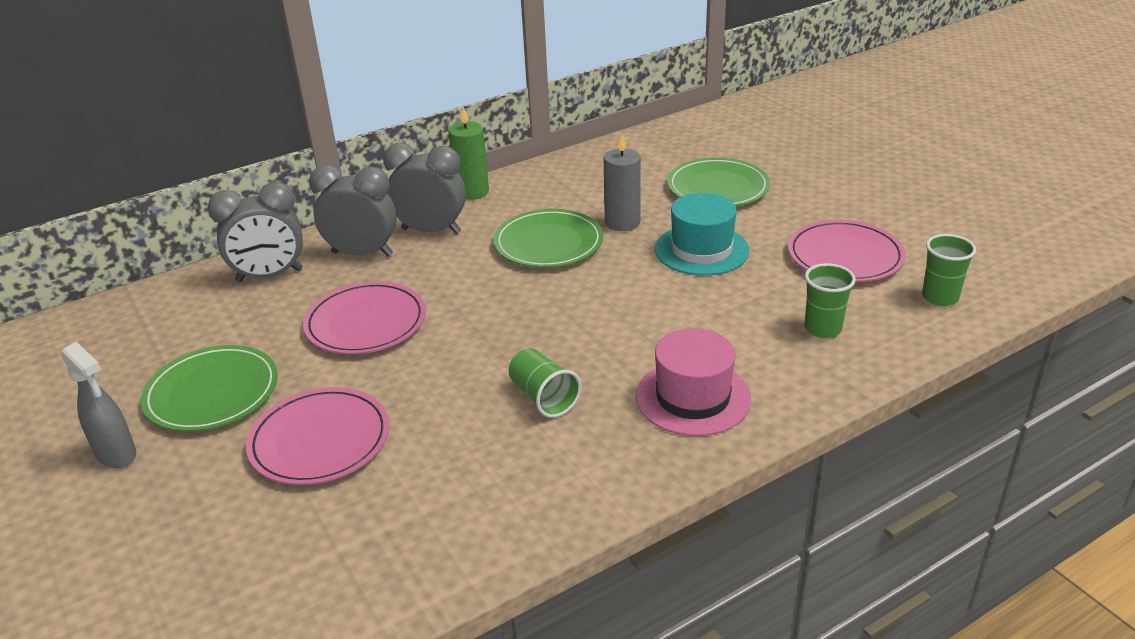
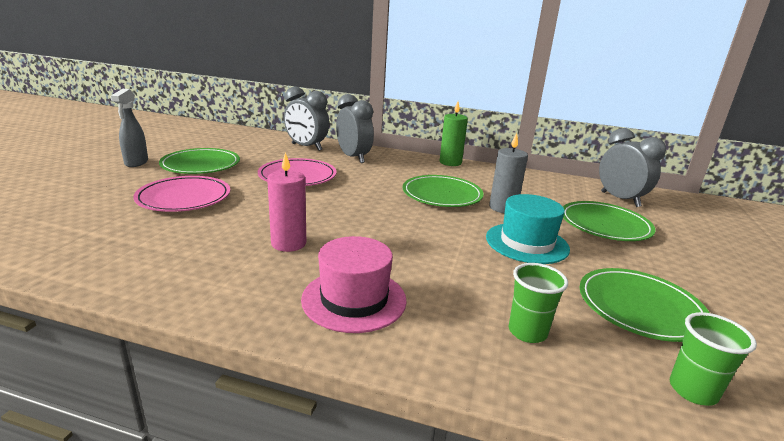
camera: 45 degrees right, 10 degrees down
grey clock [383,143,466,234] -> grey clock moved to [599,128,666,207]
green cup [509,348,582,418] -> pink candle [267,152,306,252]
pink plate [788,220,906,282] -> green plate [579,268,710,342]

